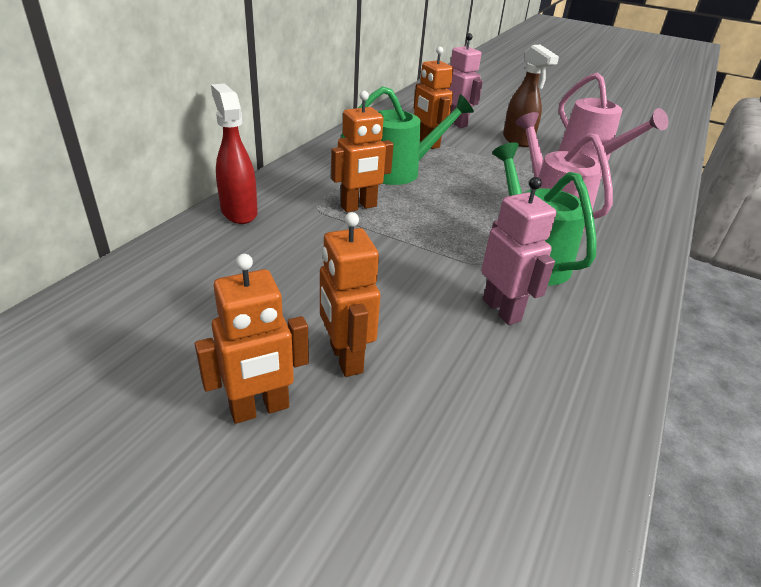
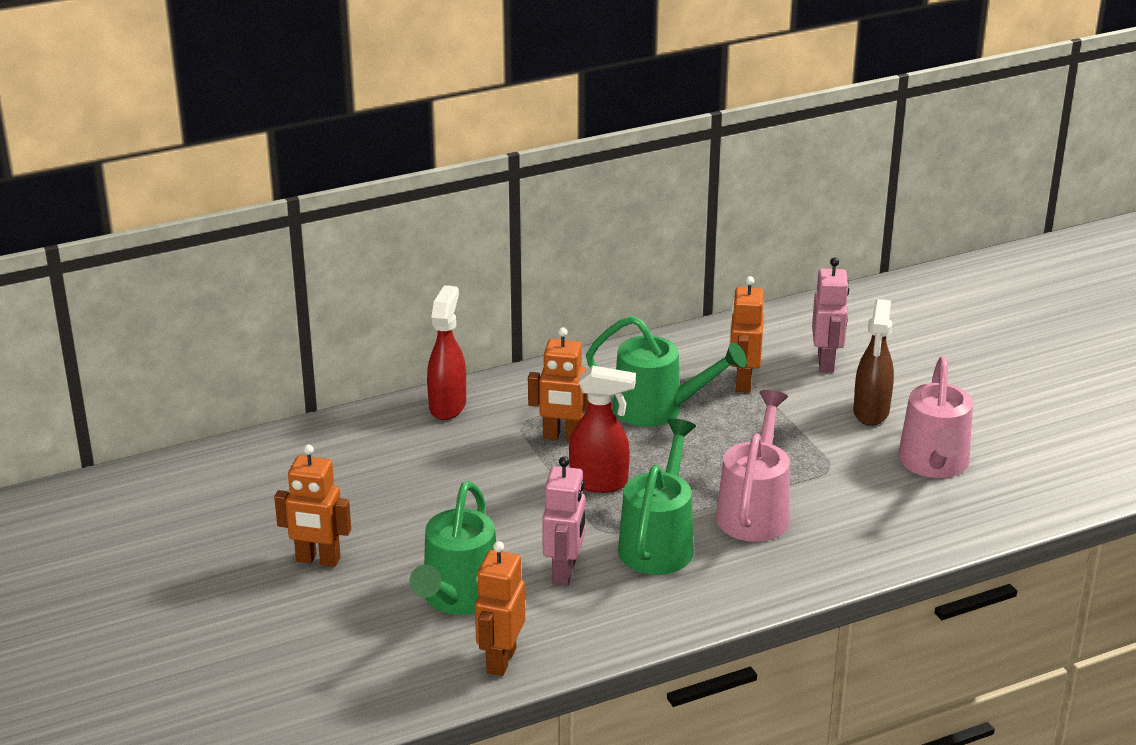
camera: 40 degrees right, 5 degrees down
orange robot [320,212,380,377] -> orange robot moved to [475,541,525,676]
none -> green watering can [409,481,496,615]
none -> red spray bottle [569,366,636,493]

